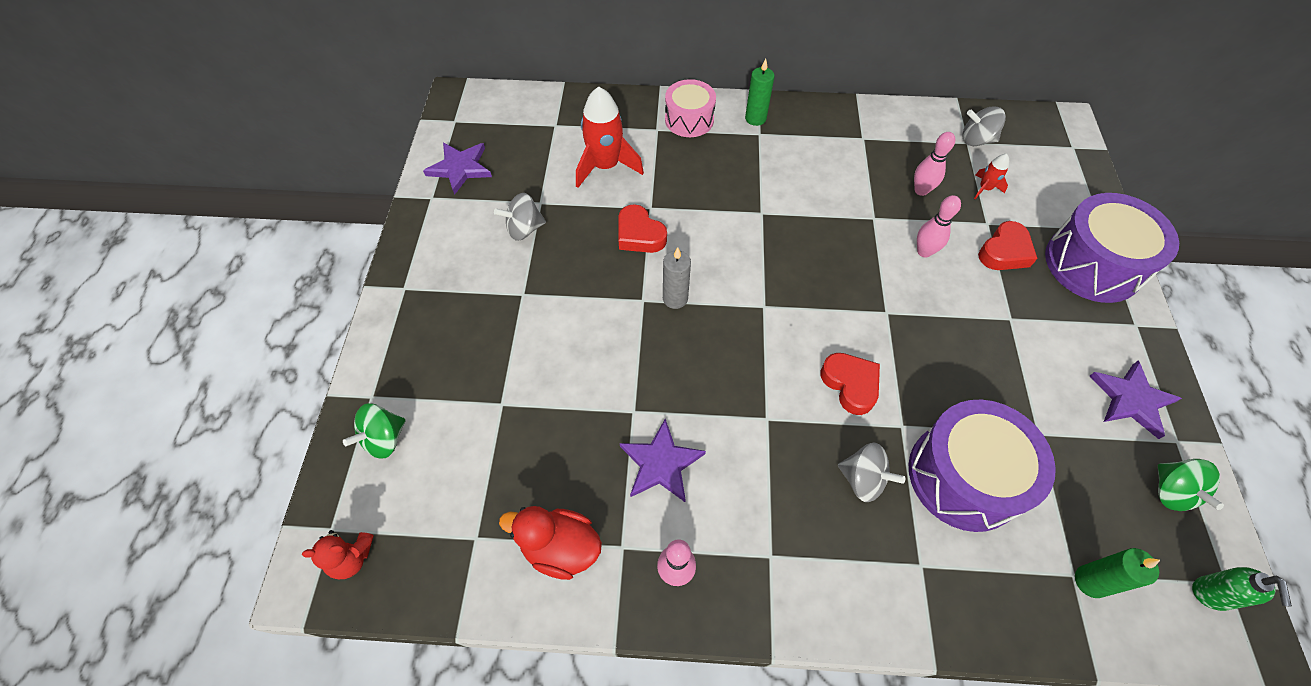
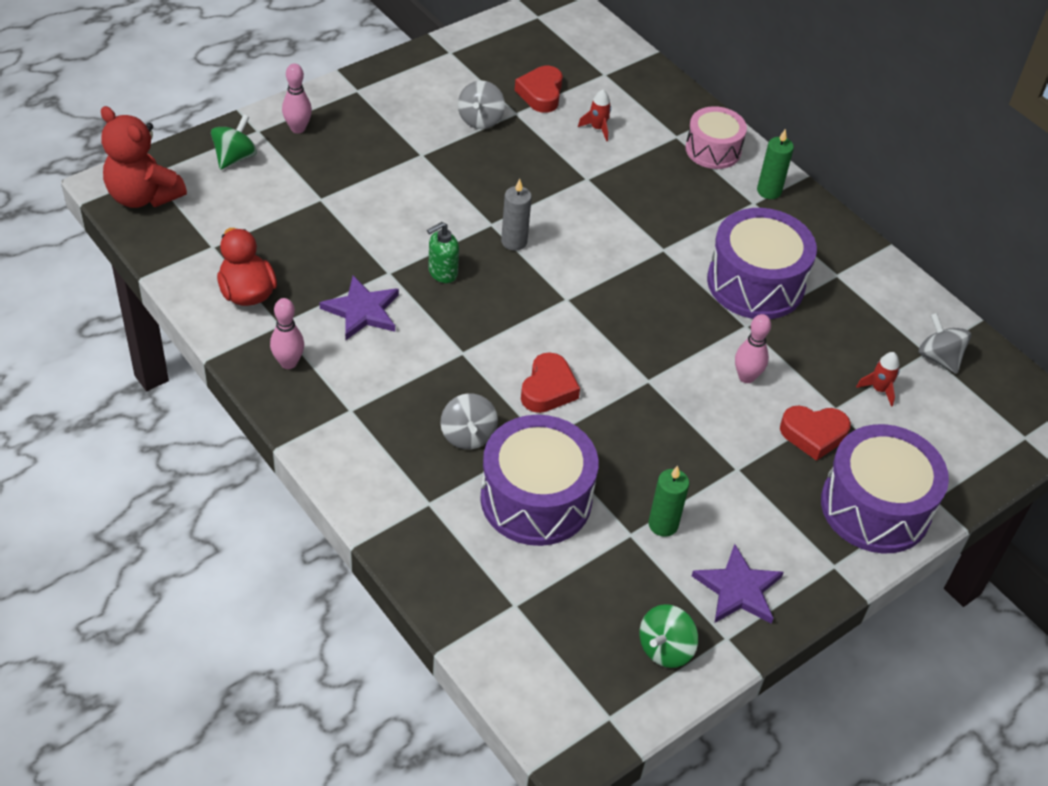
camera: 45 degrees right, 10 degrees down
red teddy bear [302,530,374,579] -> red teddy bear [101,106,187,208], size x1.85
green spinning top [343,403,406,459] -> green spinning top turned 120 degrees clockwise [211,115,257,170]
purple star [423,143,492,195] -> none
grey spinning top [494,193,546,241] -> grey spinning top turned 105 degrees counterclockwise [458,80,505,129]
red rocket [576,87,644,188] -> red rocket [578,90,611,141], size x0.48
red heart [619,204,667,253] -> red heart moved to [515,66,563,113]
pink bowling pin [914,132,955,196] -> pink bowling pin moved to [282,63,312,134]
green candle [1075,548,1160,598] -> green candle moved to [649,466,689,537]
green soap dispenser [1192,567,1292,611] -> green soap dispenser moved to [427,222,459,283]
none -> purple drum [707,208,817,319]

